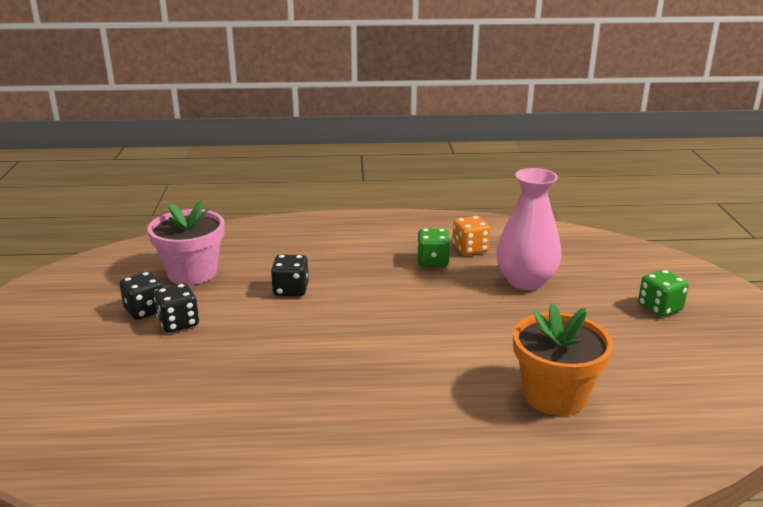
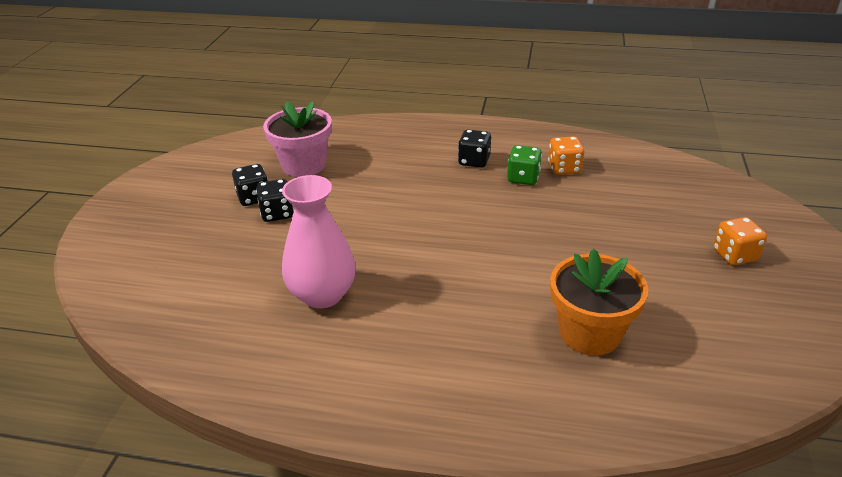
camera: 15 degrees right, 10 degrees up
black dice [271,255,309,296] -> black dice moved to [458,129,491,168]
pink vase [496,168,562,290] -> pink vase moved to [282,175,356,309]
green dice [638,269,689,317] -> orange dice [713,217,767,265]

